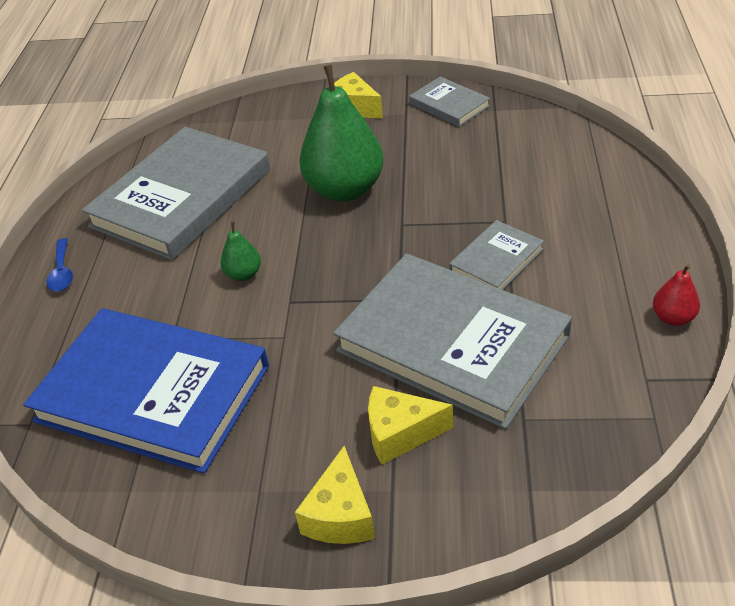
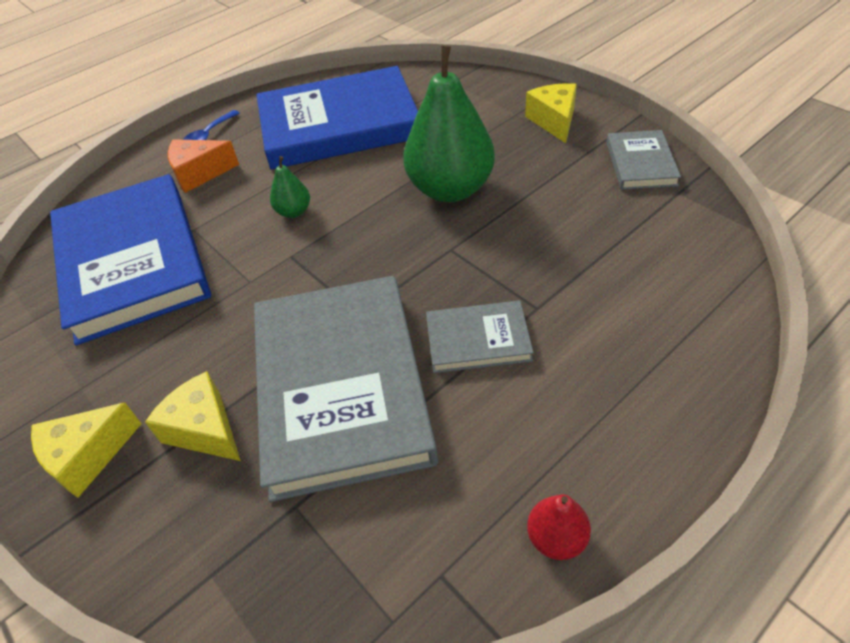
camera: 45 degrees right, 5 degrees up
grey book [82,127,270,260] -> blue book [256,66,418,170]
none -> orange cheese [168,139,239,193]

